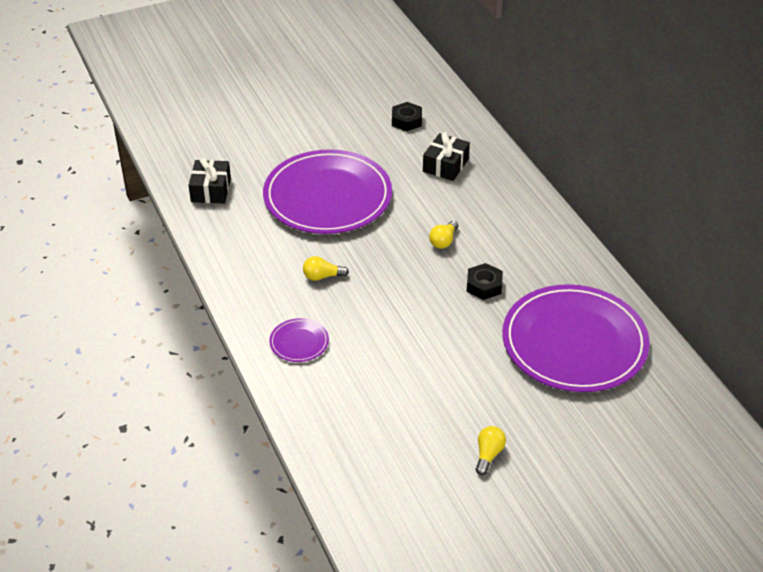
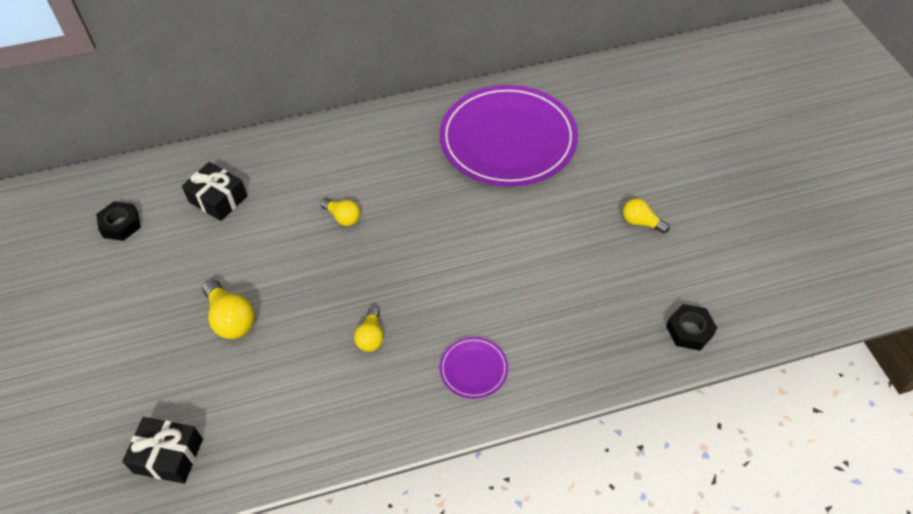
camera: 80 degrees left, 10 degrees up
purple plate [263,150,392,234] -> yellow light bulb [202,279,255,339]
black nut [467,263,503,300] -> black nut moved to [666,304,717,351]

